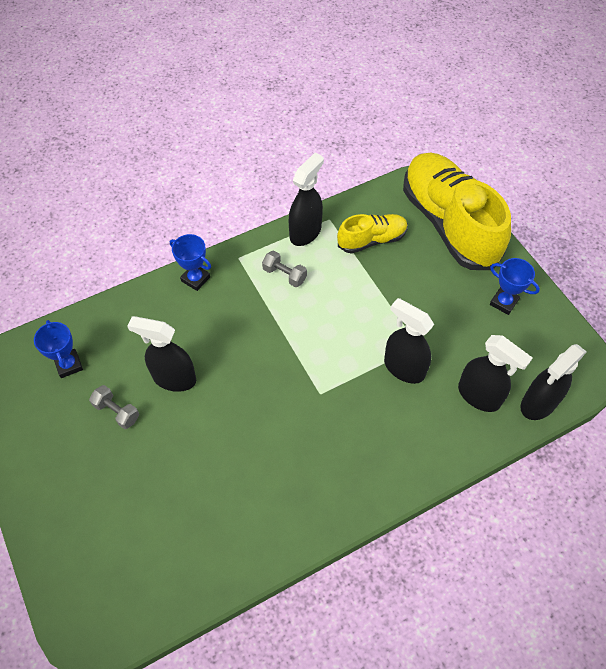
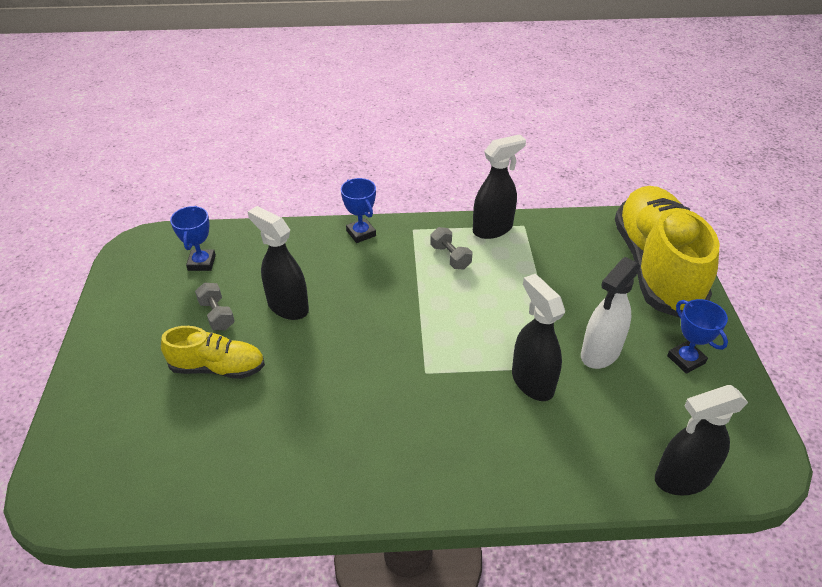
camera: 25 degrees right, 15 degrees down
yellow shoe [337,214,408,254] -> yellow shoe moved to [161,326,265,379]
black spray bottle [458,335,533,412] -> none
none -> white spray bottle [581,257,641,369]

